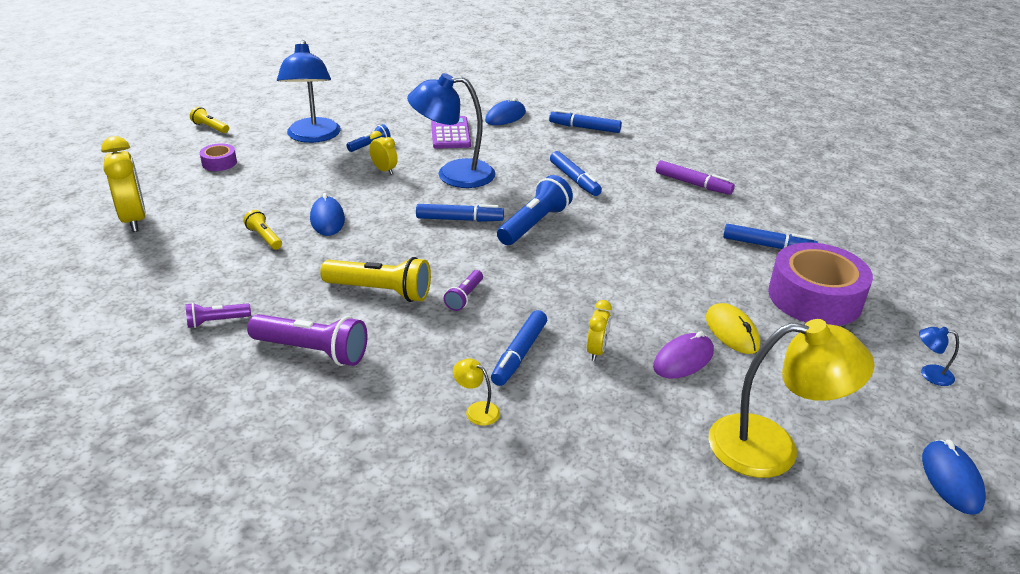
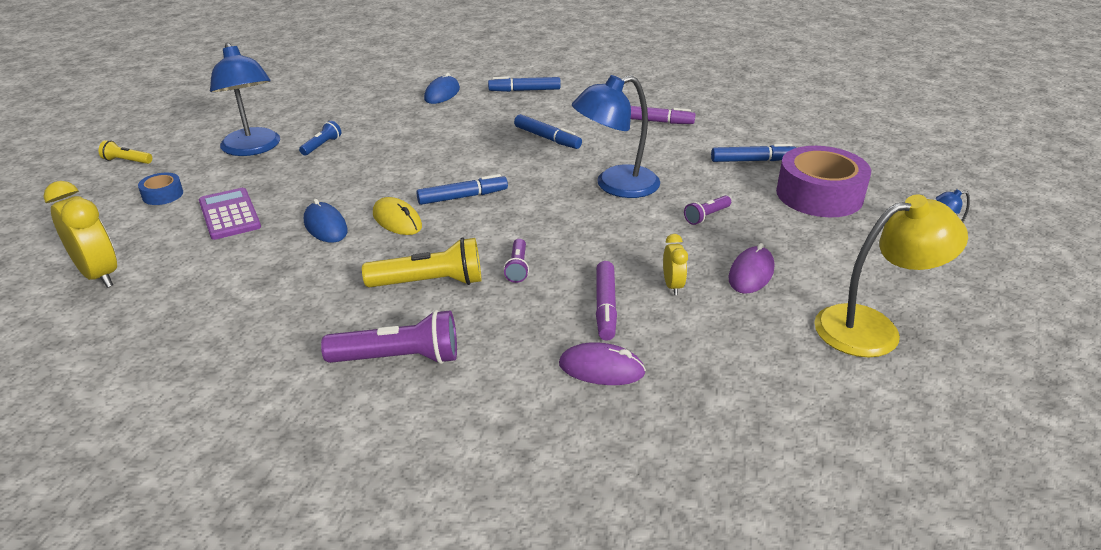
camera: 20 degrees left, 0 degrees up
purple flashlight [186,303,251,328] -> purple flashlight moved to [684,196,731,225]
purple tape [200,143,237,171] -> blue tape [138,173,183,205]
yellow flashlight [243,210,282,250] -> none
yellow clock [369,131,398,175] -> none
blue lamp [407,73,495,188] -> blue lamp moved to [572,75,660,198]
purple calculator [431,116,471,149] -> purple calculator moved to [199,188,261,240]
yellow lamp [453,358,500,426] -> purple mouse [559,342,646,385]
blue marker [491,310,547,386] -> purple marker [596,261,617,341]
blue flashlight [497,175,573,245] -> none
yellow mouse [706,303,760,354] -> yellow mouse moved to [373,197,422,235]
blue mouse [922,440,986,515] -> none

